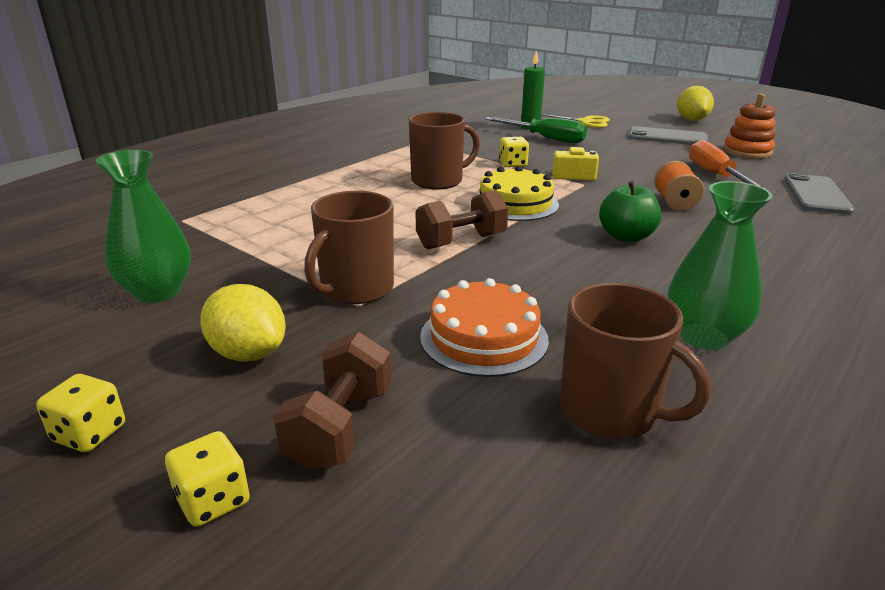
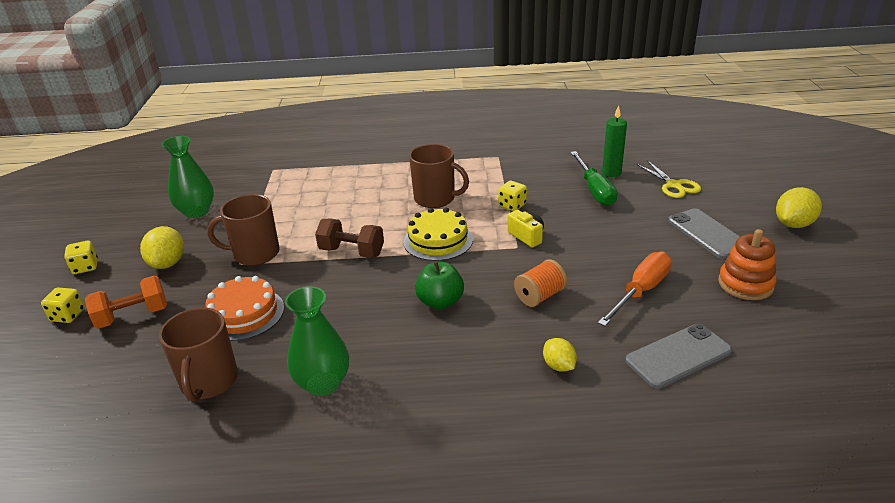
camera: 50 degrees right, 5 degrees up
brown dumbbell [273,332,391,471] -> orange dumbbell [85,275,167,329]
none -> yellow lemon [543,338,577,372]

